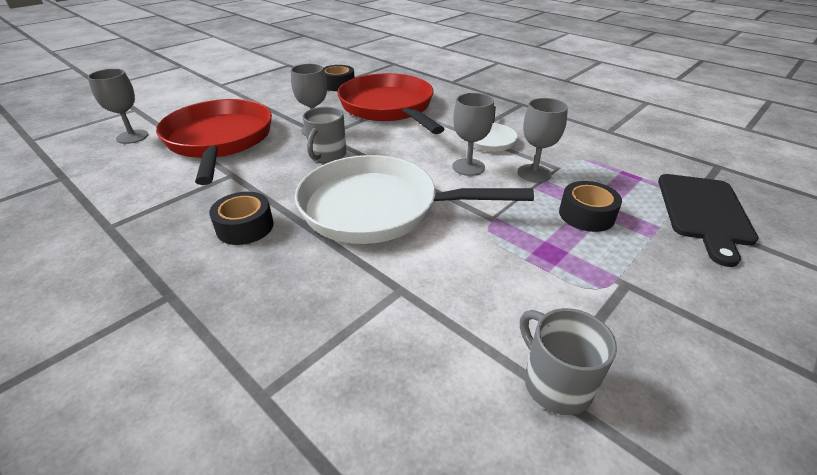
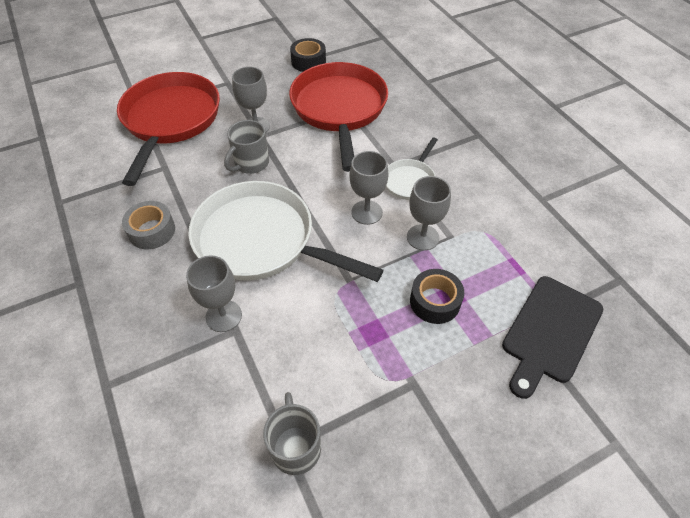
camera: 20 degrees right, 15 degrees up
grey goblet [88,69,149,144] -> grey goblet moved to [186,255,242,332]
black tape [209,192,274,245] -> grey tape [122,201,175,249]

